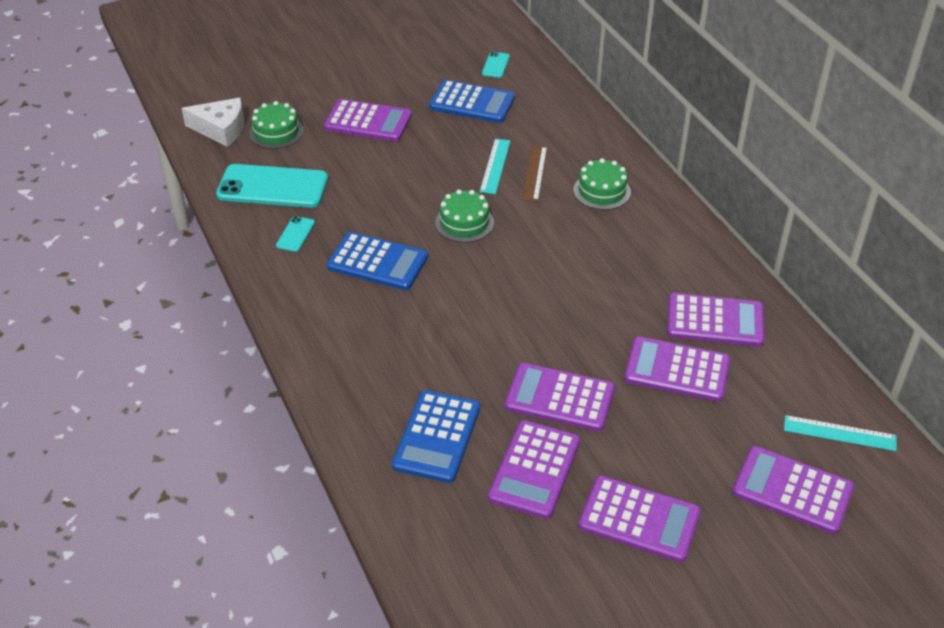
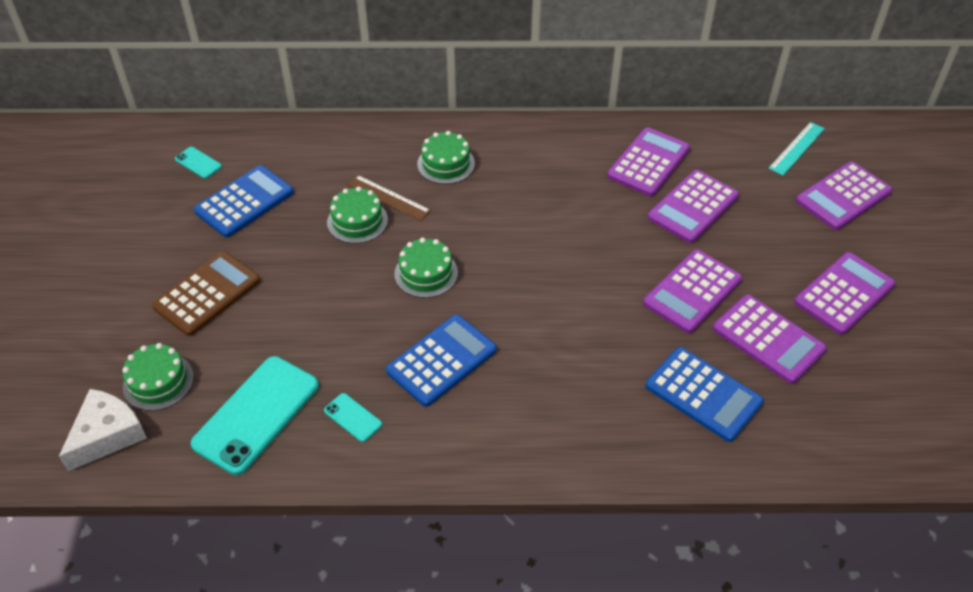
camera: 65 degrees left, 5 degrees up
purple calculator [324,99,412,142] -> brown calculator [152,251,260,336]
turquoise ruler [479,139,510,194] -> green cake [327,187,388,244]

